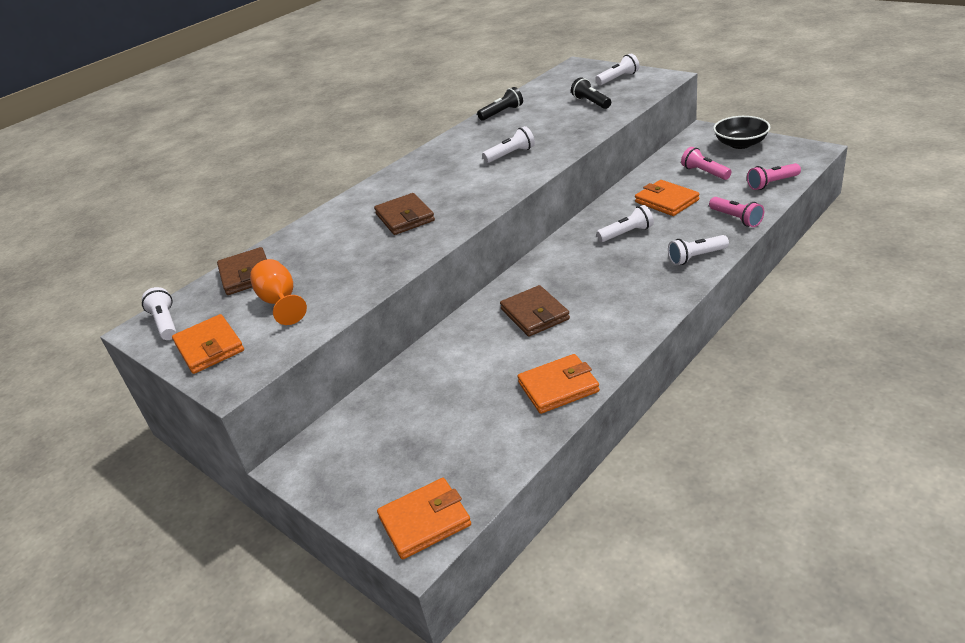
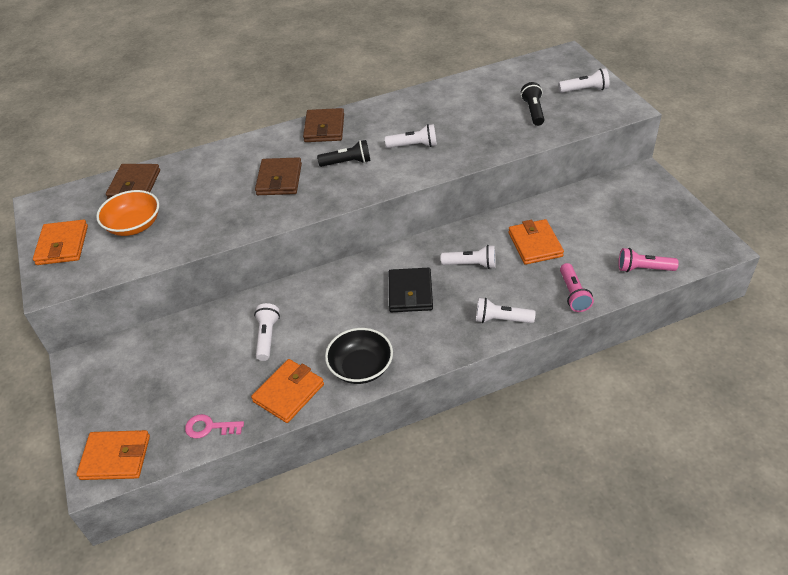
camera: 25 degrees right, 10 degrees up
white flashlight [142,287,177,340] -> white flashlight moved to [254,303,280,361]
orange goblet [250,259,307,325] -> orange bowl [96,190,159,236]
black flashlight [477,87,523,121] -> black flashlight moved to [317,140,371,167]
brown wallet [500,285,570,337] -> brown wallet moved to [303,108,344,142]
orange wallet [518,354,600,414] -> orange wallet turned 60 degrees counterclockwise [251,359,324,423]
pink flashlight [681,147,732,180] -> none
black bowl [713,116,770,149] -> black bowl moved to [325,328,393,384]
none -> pink key [185,414,244,439]
none -> black wallet [389,268,433,312]

